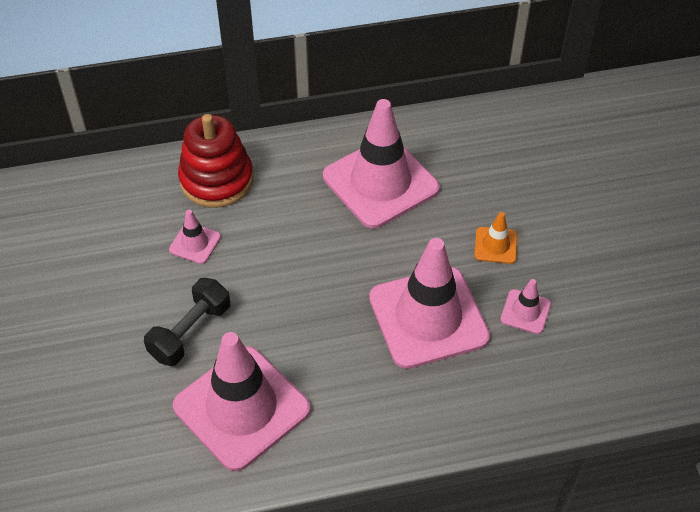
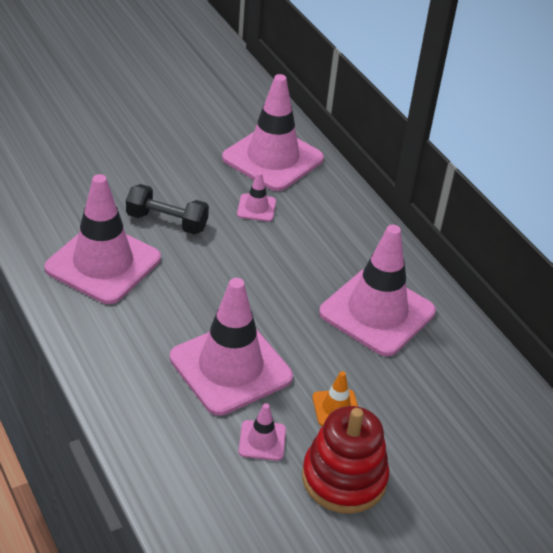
camera: 70 degrees right, 10 degrees down
red stacking toy [178,114,254,208] -> red stacking toy moved to [302,406,389,514]
none -> pink traffic cone [222,74,324,191]

